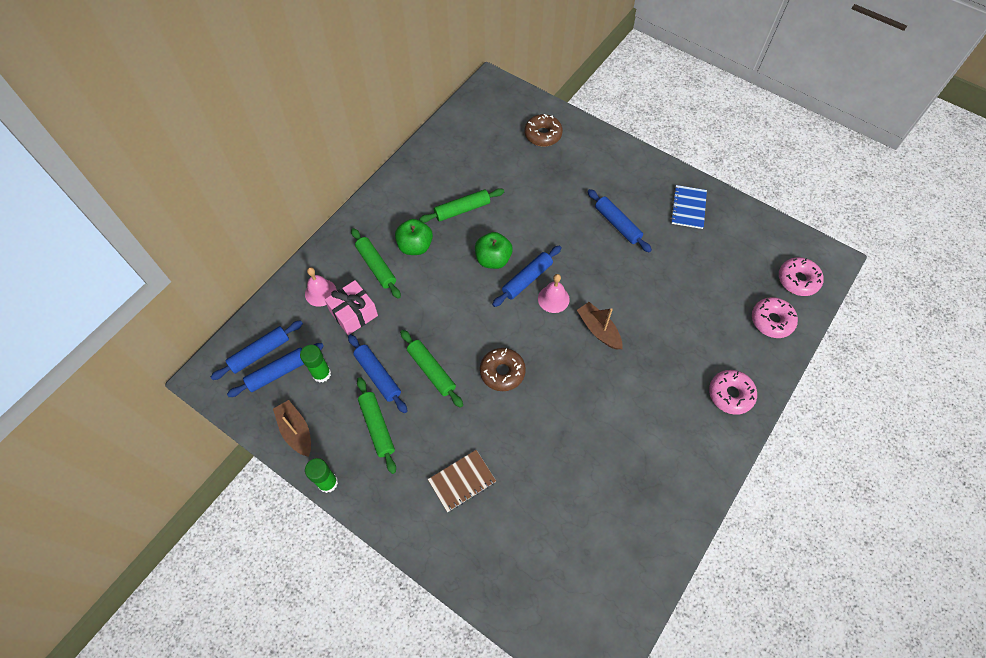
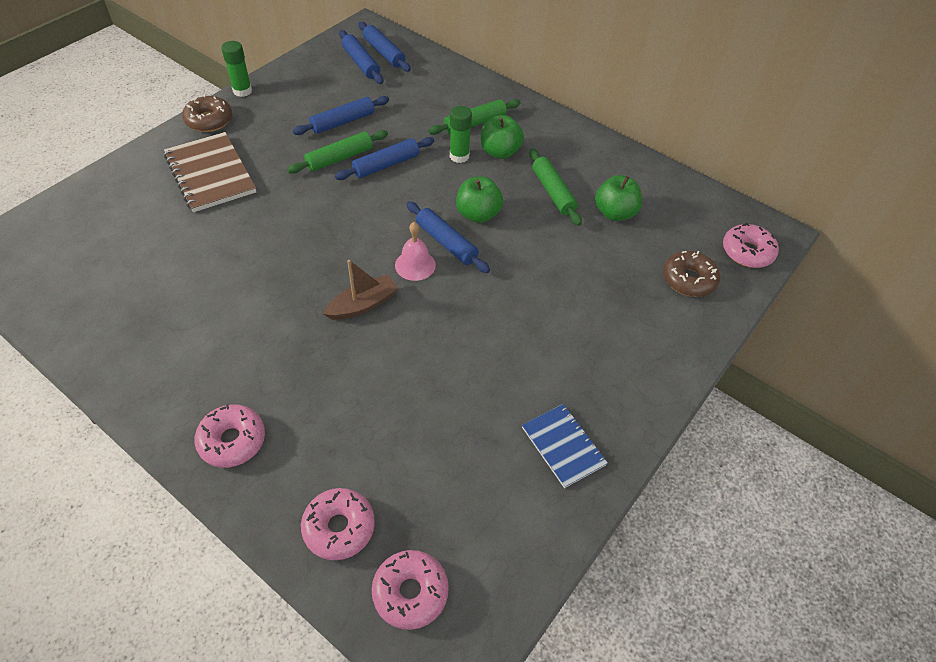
camera: 90 degrees right, 10 degrees down
brown boat [273,400,311,457] -> none
green glue stick [300,345,331,383] -> green glue stick moved to [450,106,472,163]
pink bell [305,267,337,307] -> none
pink gift [324,280,378,335] -> none
green rolling pin [357,377,396,474] -> none
brown notebook [428,450,496,512] -> brown notebook [164,132,256,212], size x1.62
brown donut [480,348,526,391] -> brown donut moved to [182,94,232,132]
blue rolling pin [588,189,652,253] -> blue rolling pin moved to [335,137,434,180]
blue notebook [670,185,707,229] -> blue notebook turned 45 degrees clockwise [522,404,608,488]
none -> green apple [595,175,642,221]
none -> pink donut [723,223,779,268]

